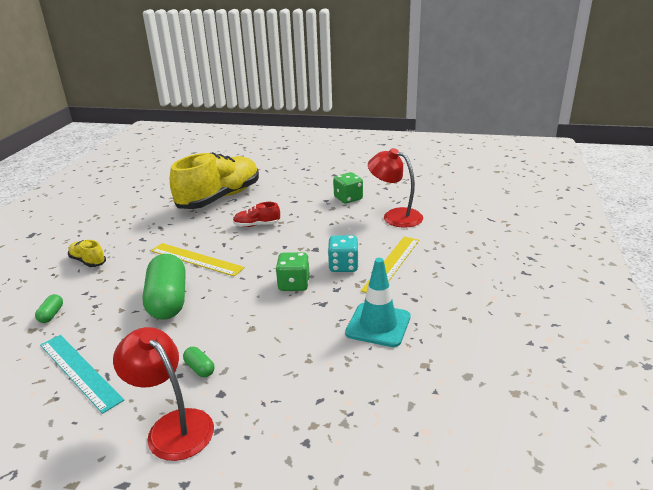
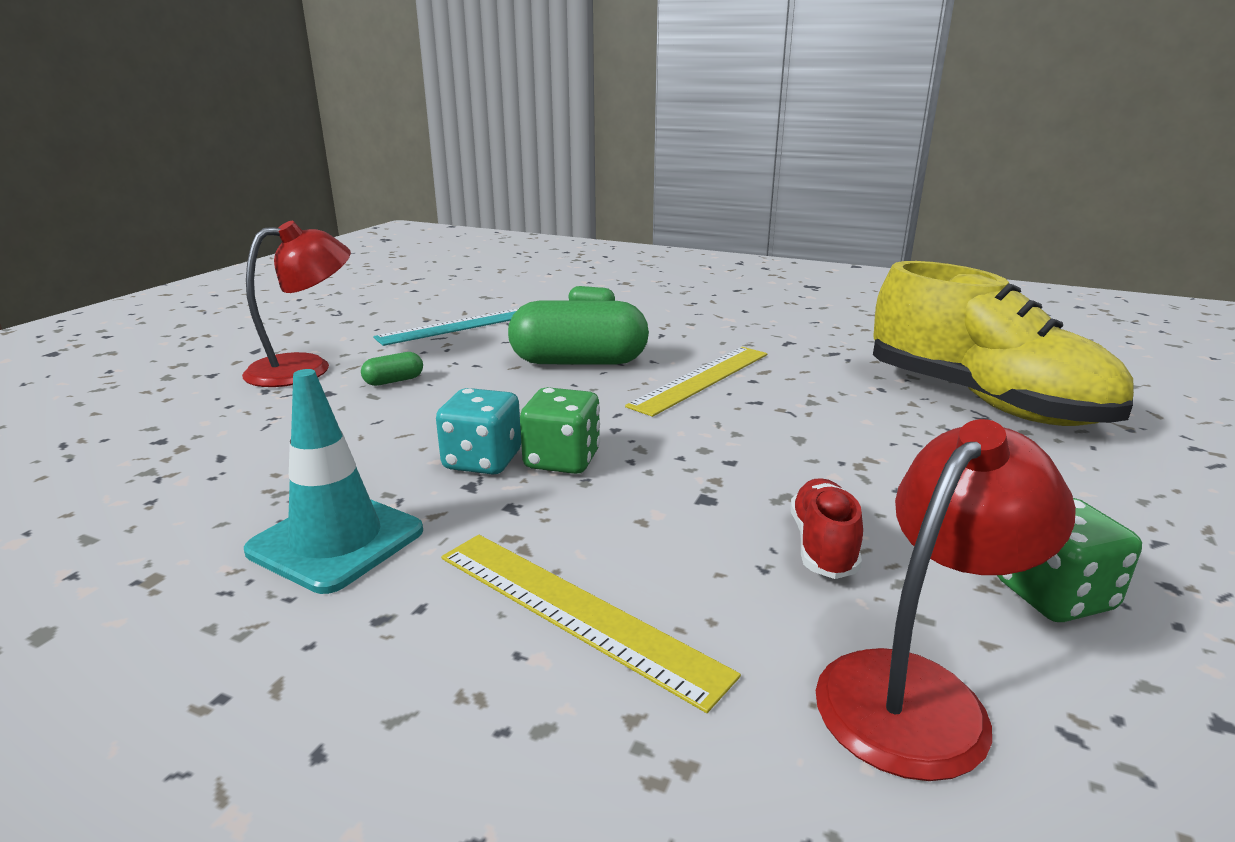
camera: 100 degrees right, 5 degrees down
yellow shoe [68,240,106,267] -> none
red shoe [233,202,280,227] -> red shoe moved to [790,478,863,579]
turquoise dice [328,235,359,272] -> turquoise dice moved to [436,388,521,475]

